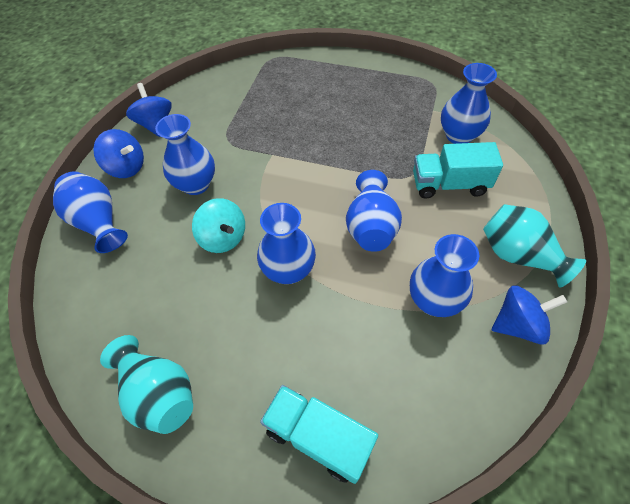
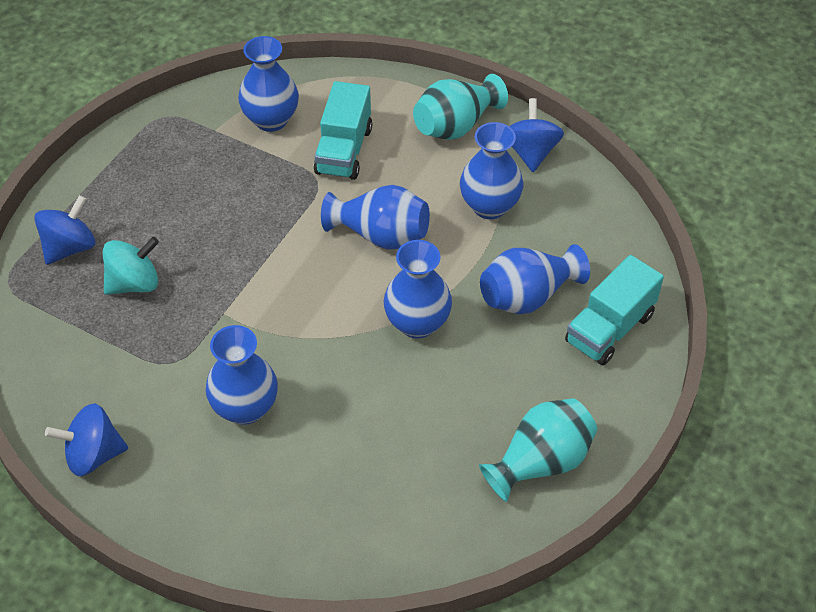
camera: 80 degrees left, 5 degrees down
blue vase [53,172,128,253] -> blue vase moved to [480,244,590,314]
blue spinning top [93,129,144,178] -> blue spinning top moved to [34,195,95,265]
turquoise spinning top [192,198,245,253] -> turquoise spinning top moved to [103,237,159,295]

